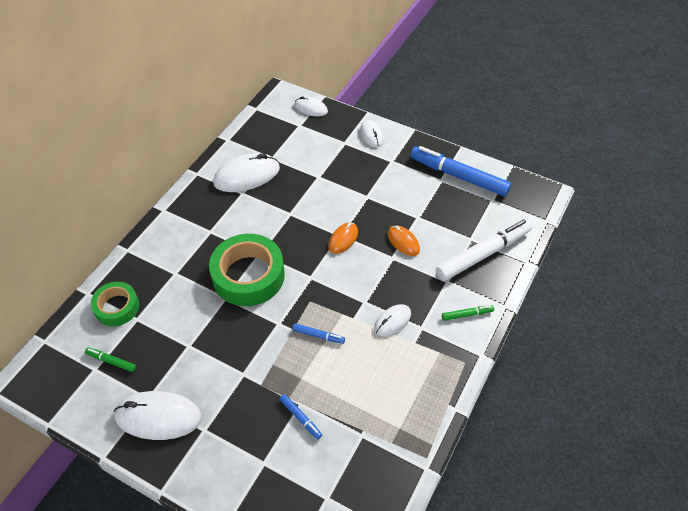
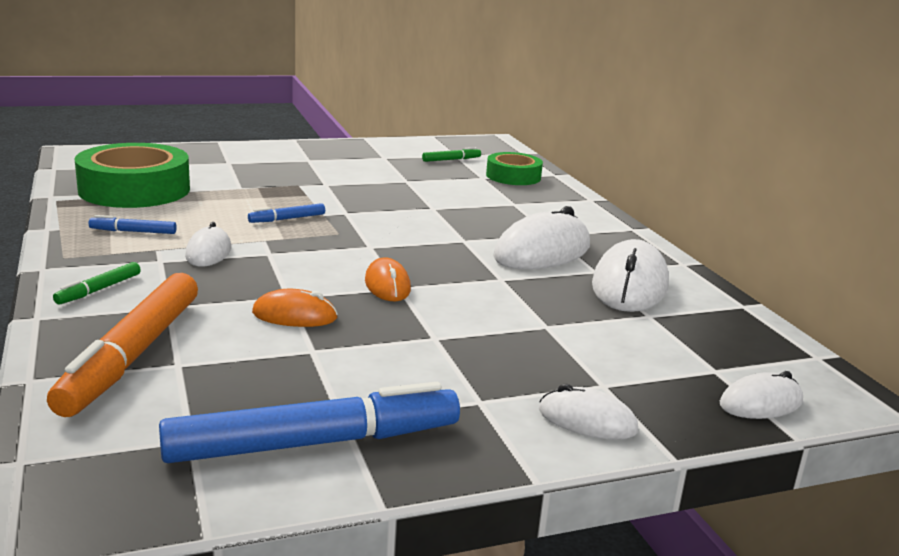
camera: 130 degrees right, 30 degrees down
white mouse [114,391,202,440] -> white mouse moved to [493,206,590,269]
green tape [209,234,285,306] -> green tape moved to [75,143,190,208]
blue marker [280,394,322,439] -> blue marker moved to [89,215,177,234]
white marker [436,219,532,281] -> orange marker [47,273,198,417]

